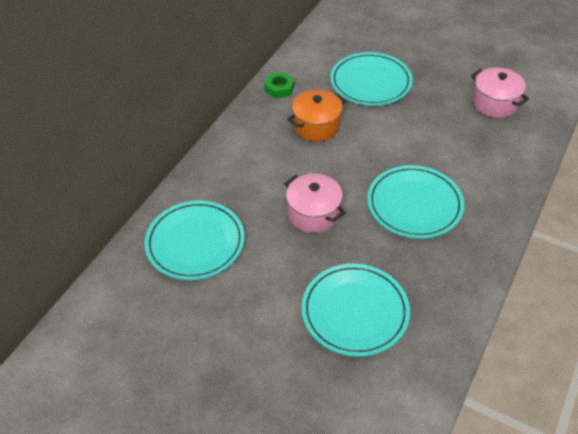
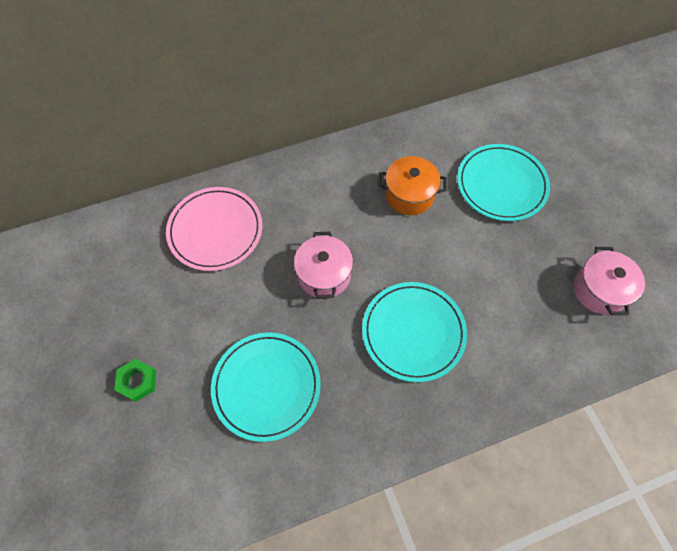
camera: 40 degrees right, 15 degrees up
turquoise plate [144,201,245,280] -> pink plate [166,187,262,271]
green nut [264,72,295,99] -> green nut moved to [114,359,156,402]

